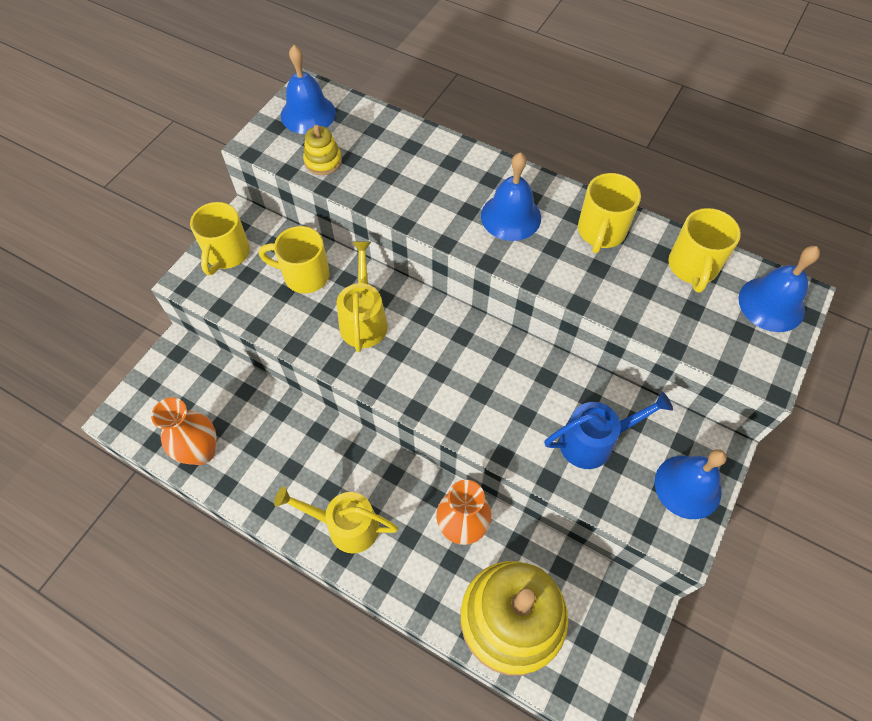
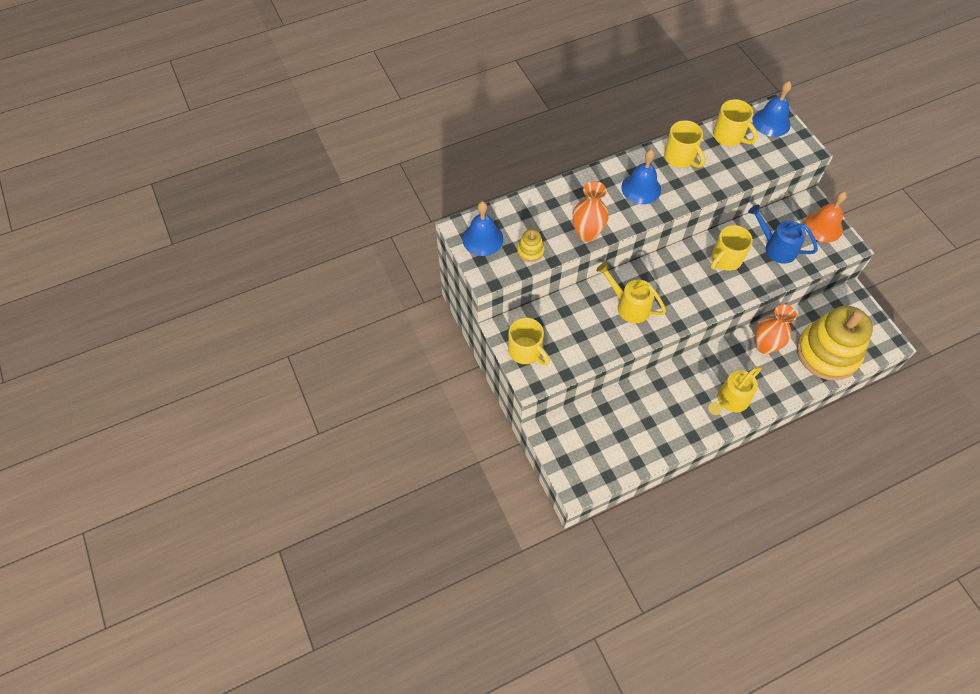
camera: 55 degrees left, 0 degrees up
orange vase [151,397,217,465] -> orange vase moved to [572,181,609,242]
yellow mug [259,226,330,294] -> yellow mug moved to [711,225,753,271]
blue watering can [544,391,673,469] -> blue watering can turned 75 degrees counterclockwise [748,205,818,264]
blue bell [655,449,727,519] -> orange bell [804,191,847,242]

